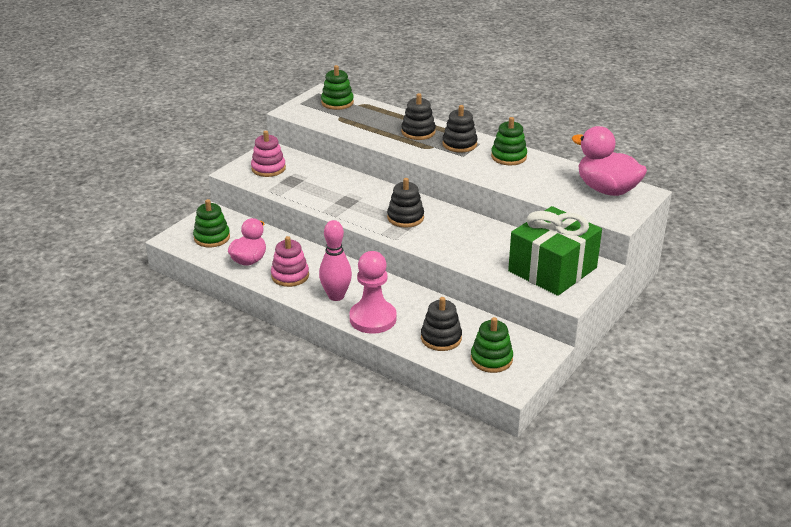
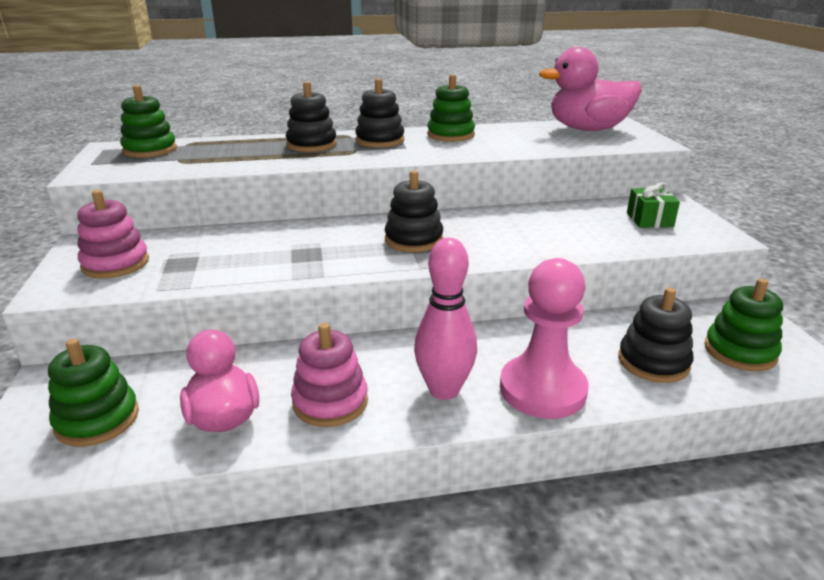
camera: 45 degrees left, 5 degrees down
green gift [508,206,602,296] -> green gift [627,182,680,228], size x0.41

